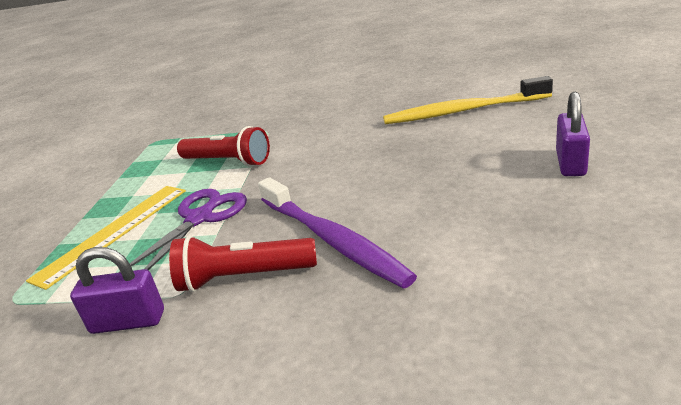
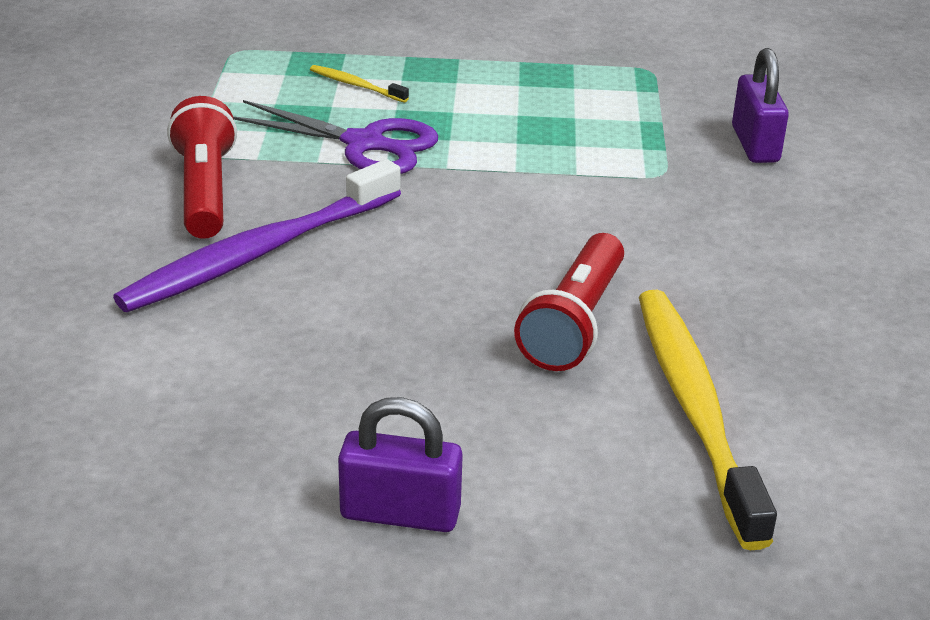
camera: 80 degrees right, 5 degrees up
yellow ruler [26,186,186,290] -> yellow toothbrush [310,65,409,103]
purple padlock [70,247,164,334] -> purple padlock moved to [732,48,789,163]
red flashlight [177,126,270,167] -> red flashlight moved to [514,233,624,371]

